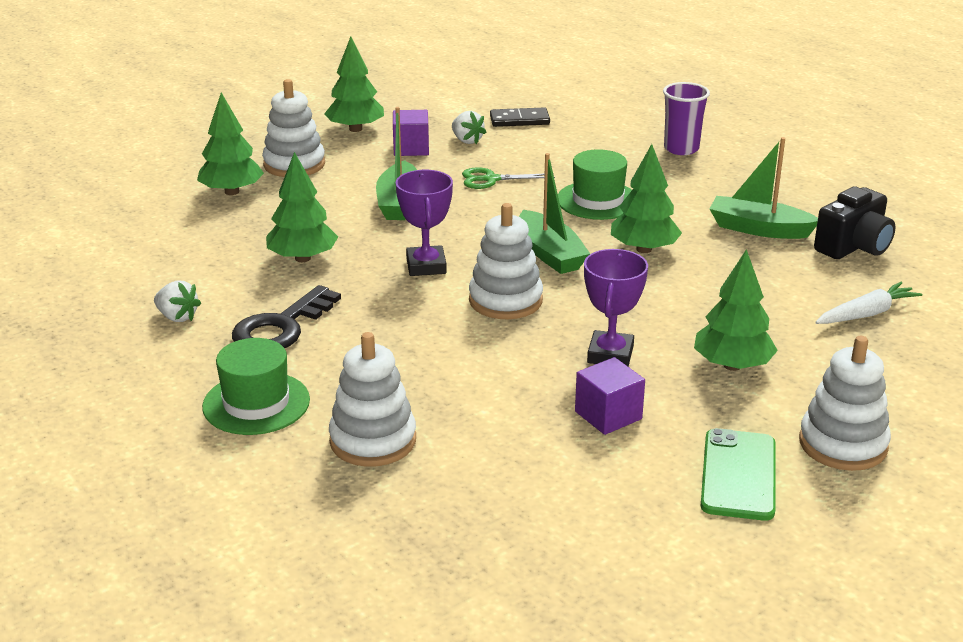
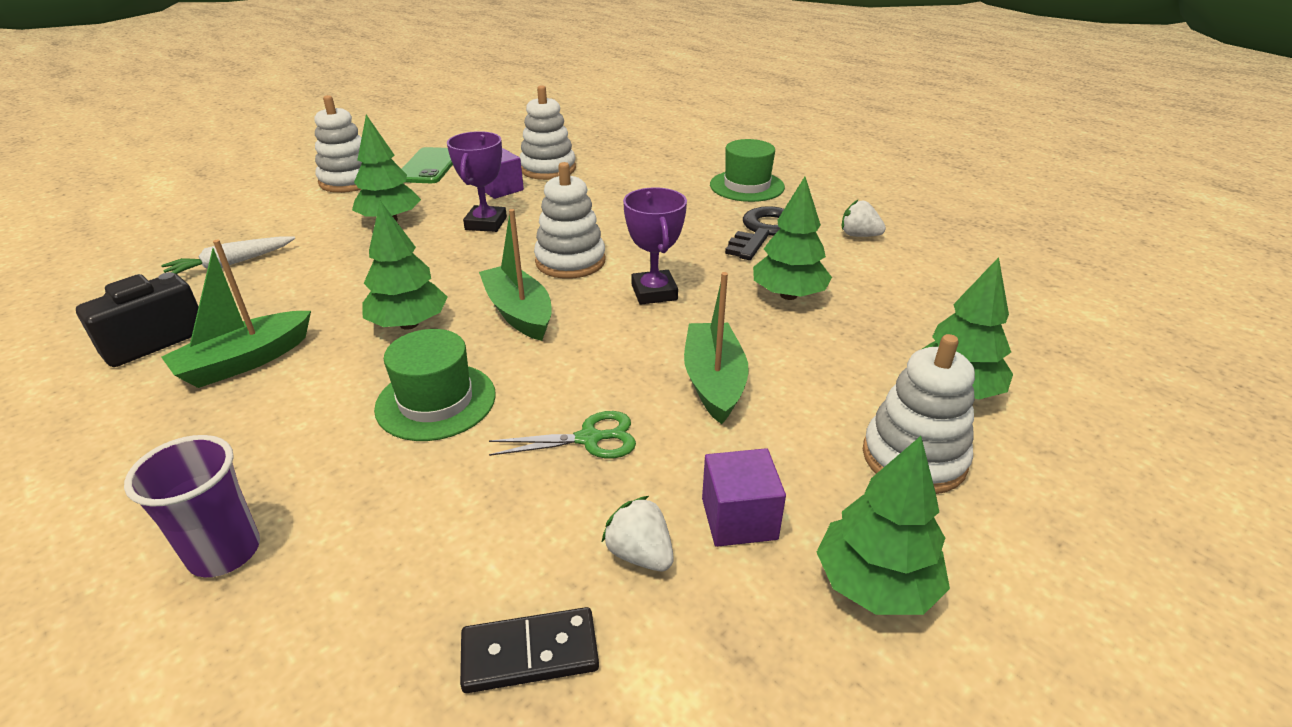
camera: 175 degrees right, 5 degrees up
white stacking toy [329,332,416,467] -> white stacking toy moved to [520,85,576,180]
green boat [710,137,818,239] -> green boat turned 120 degrees clockwise [161,240,311,388]

